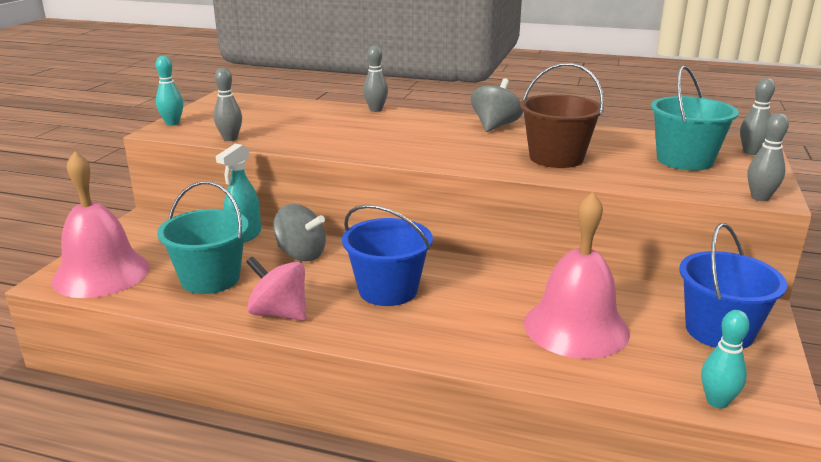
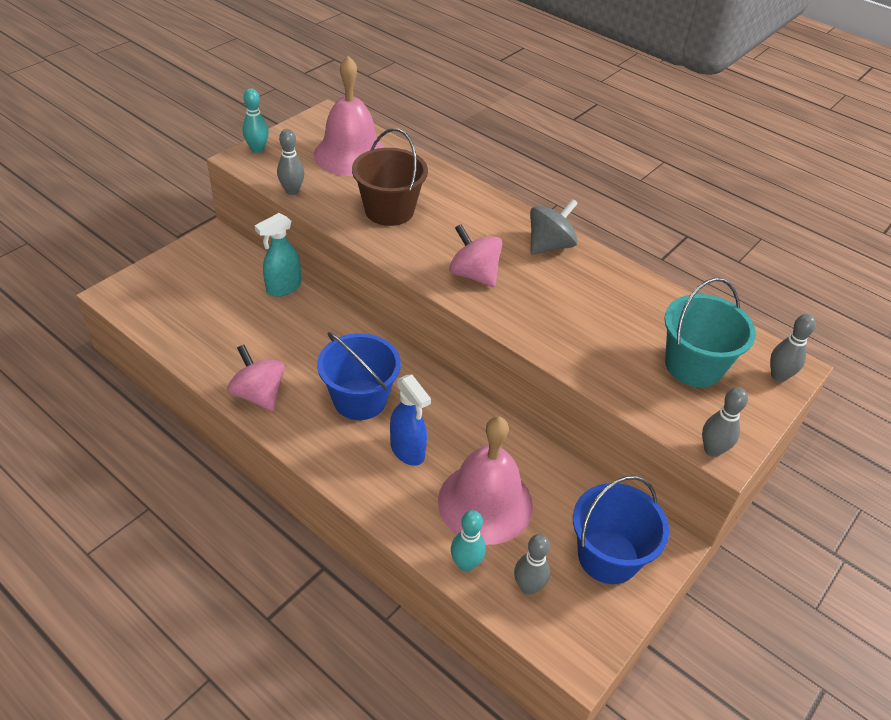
camera: 20 degrees right, 20 degrees up
pink bell [51,151,150,298] -> pink bell moved to [314,56,385,176]
turquoise bucket [157,181,249,294] -> none
grey spinning top [273,204,326,261] -> none
grey bowling pin [363,46,388,112] -> grey bowling pin moved to [514,534,550,595]
brown bucket [520,63,604,168] -> brown bucket moved to [352,128,428,226]
turquoise bowling pin [701,310,750,409] -> turquoise bowling pin moved to [451,510,486,572]
none -> blue spray bottle [390,374,431,466]
none -> pink spinning top [449,224,503,287]

